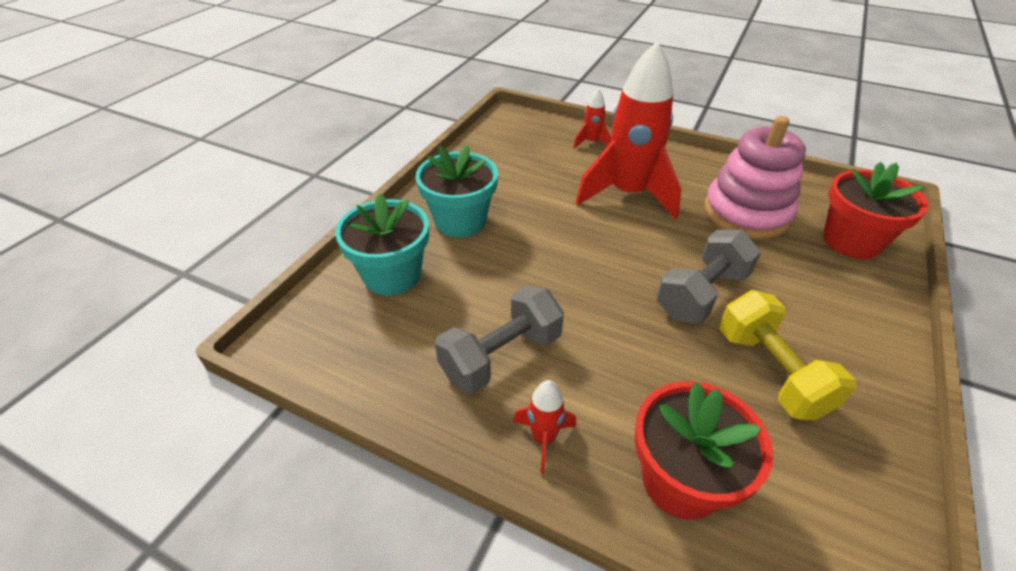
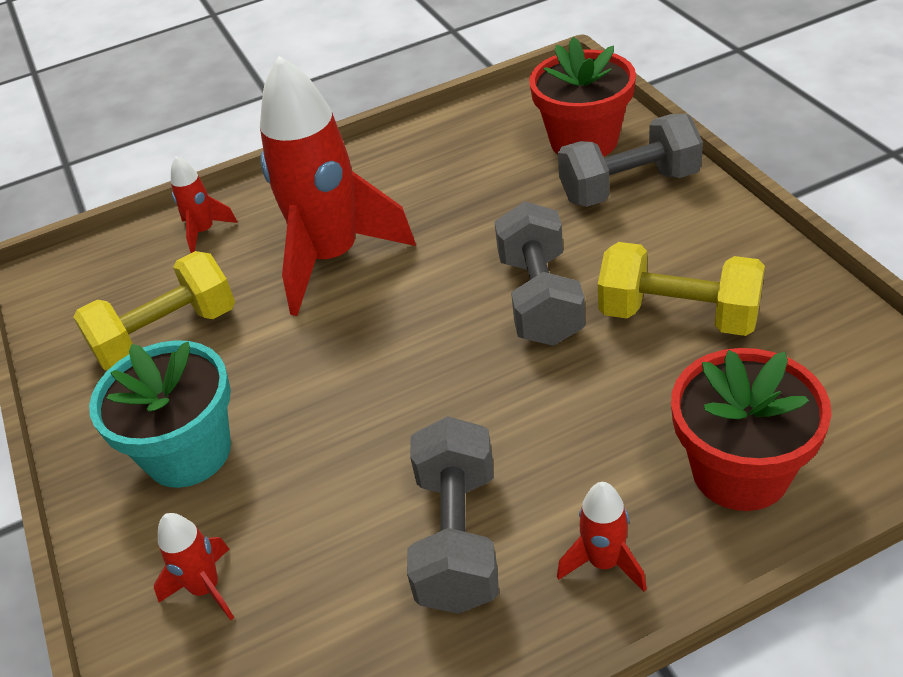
camera: 45 degrees left, 0 degrees up
turquoise flower pot [335,193,429,296] -> red rocket [154,513,234,620]
pink stacking toy [704,116,806,239] -> none
none -> yellow dumbbell [73,251,235,371]
none -> grey dumbbell [558,114,703,207]

